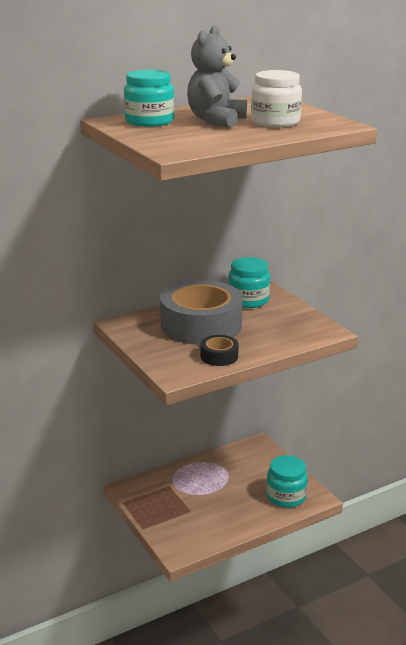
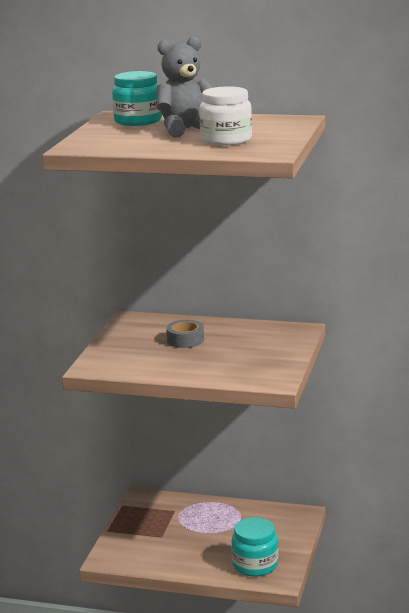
camera: 45 degrees right, 5 degrees down
grey tape [160,280,243,345] -> grey tape [166,320,204,348], size x0.44
black tape [201,335,239,366] -> none
turquoise jar [228,257,270,308] -> none

